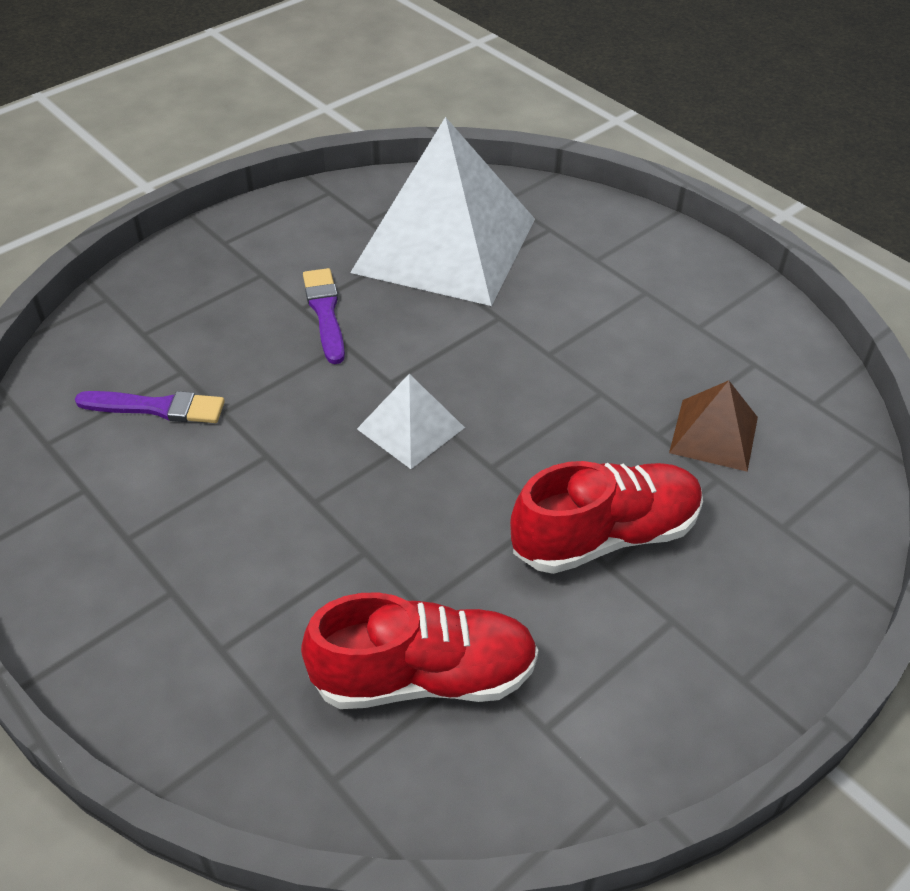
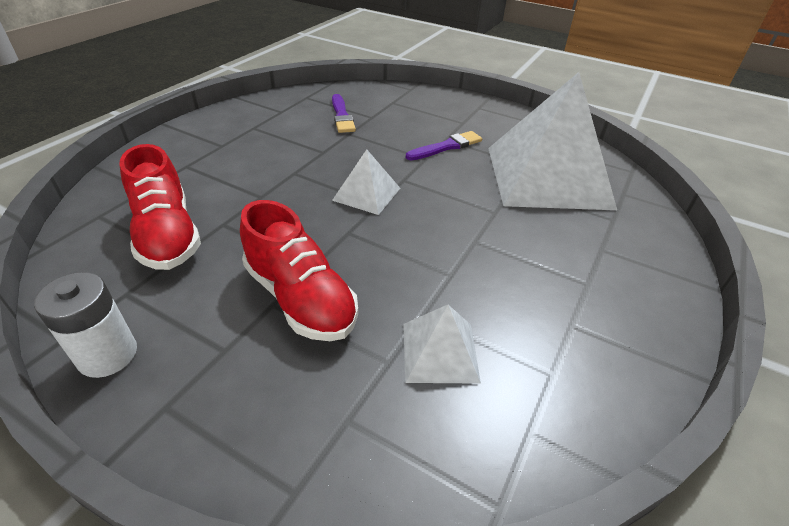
camera: 70 degrees right, 5 degrees down
brown pyramid [669,380,758,472] -> white pyramid [403,305,481,384]
none -> white battery [34,272,137,378]

